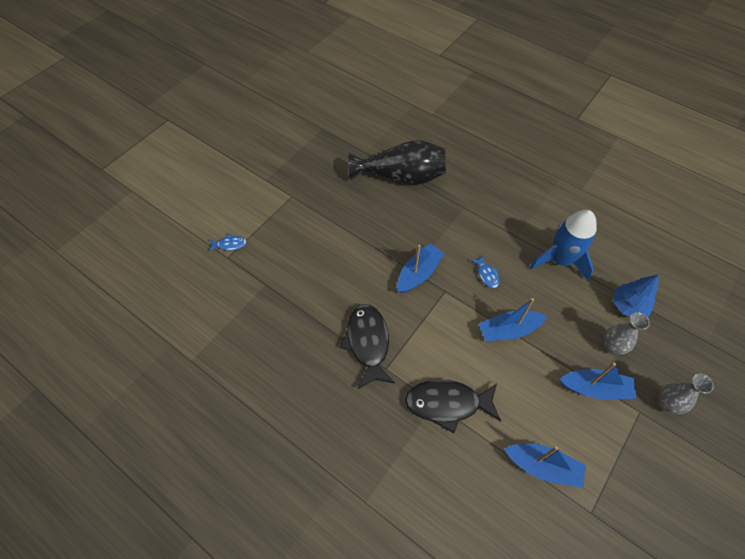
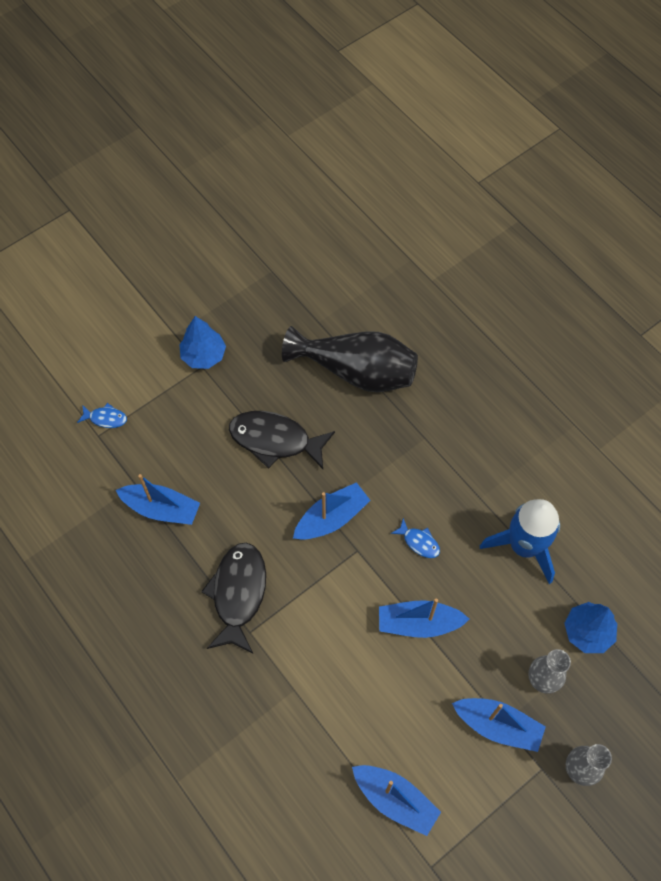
camera: 15 degrees right, 5 degrees up
black fish [405,380,501,433] -> black fish moved to [229,411,335,469]
blue fish [471,256,499,288] -> blue fish turned 45 degrees counterclockwise [391,518,440,558]
none -> blue boat [116,474,200,525]
none -> blue tree [179,316,226,369]

